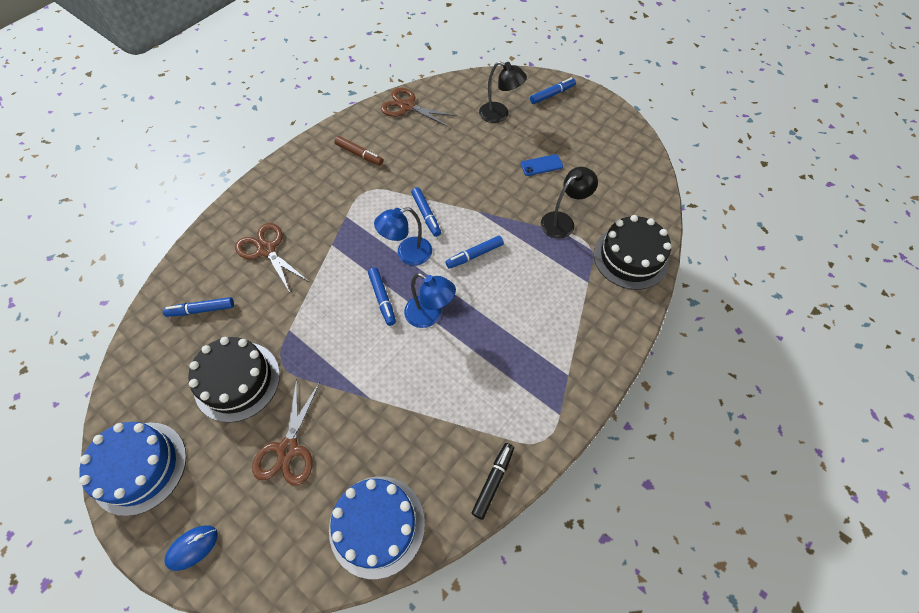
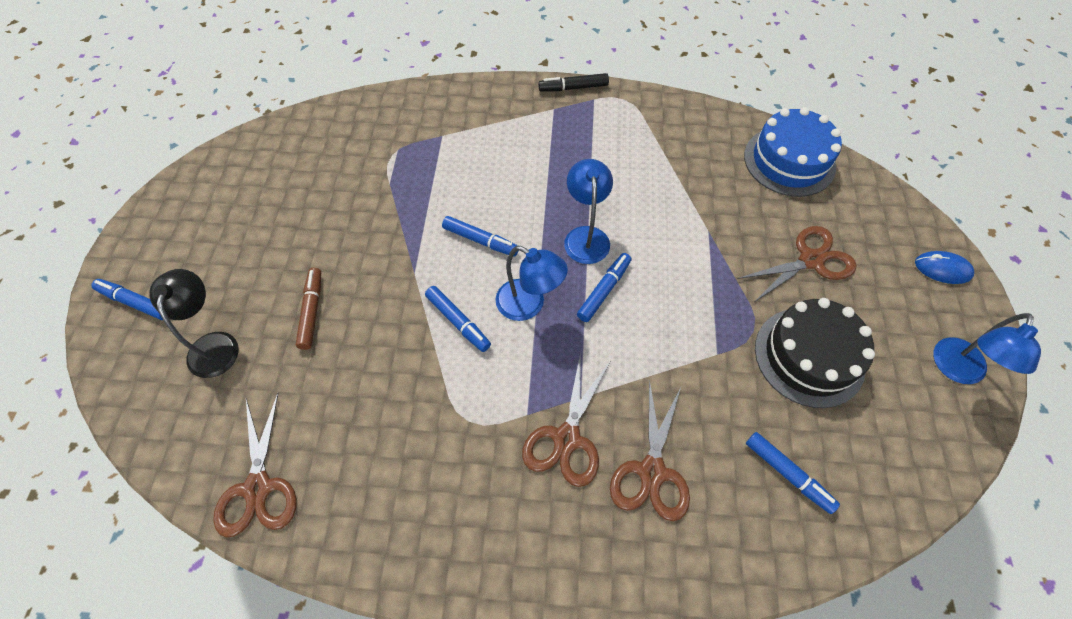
camera: 125 degrees left, 0 degrees up
blue cake [79,422,186,516] -> blue lamp [933,313,1041,384]
brown marker [334,136,383,166] -> brown marker moved to [296,268,321,350]
blue marker [411,187,441,237] -> blue marker turned 105 degrees clockwise [425,286,491,352]
black marker [471,443,514,520] -> black marker moved to [538,73,609,92]
blue phone [521,154,563,176] -> none
black lamp [541,167,598,239] -> none
black cake [593,215,672,290] -> none
none -> brown scissors [522,352,610,487]

